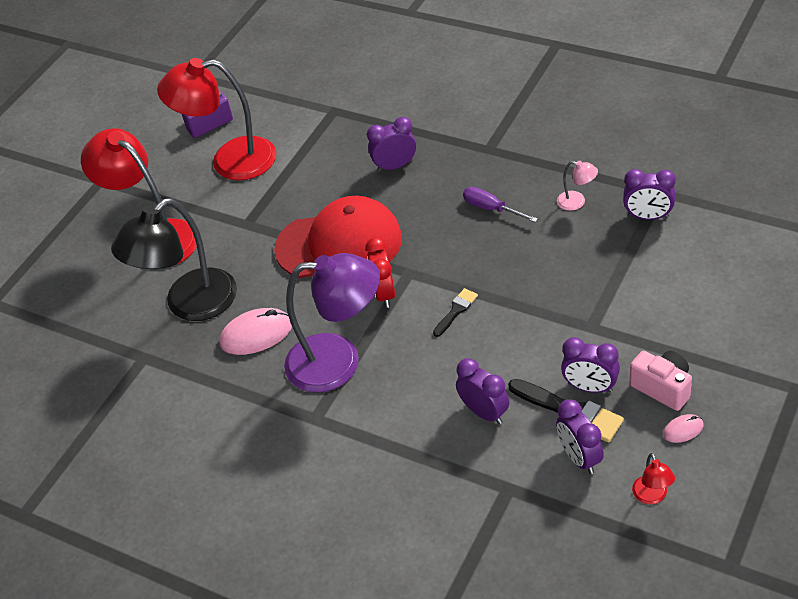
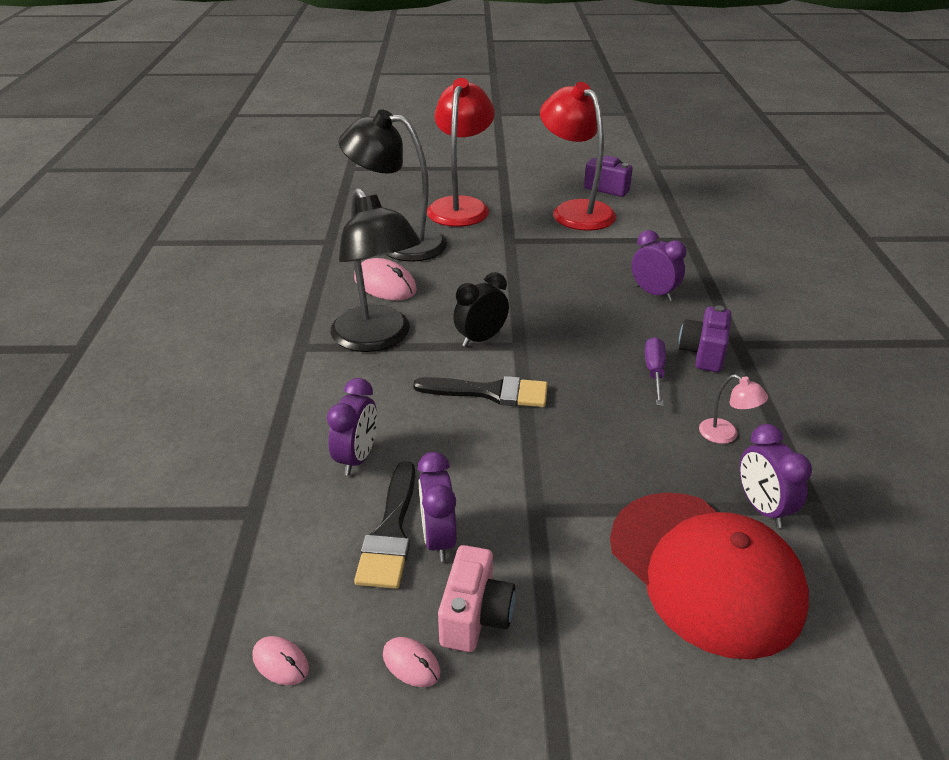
camera: 55 degrees right, 10 degrees down
red cap [274,196,402,278] -> red cap moved to [610,493,809,659]
purple lamp [284,253,380,392] -> black lamp [331,188,421,352]
red clock [365,237,395,308] -> black clock [453,272,509,347]
black brush [433,288,478,337] -> black brush [413,376,548,407], size x1.72
purple clock [556,399,604,474] -> none
pink lamp [557,161,598,211] -> pink lamp turned 45 degrees counterclockwise [699,374,768,444]
red lamp [632,453,675,504] -> pink mouse [252,636,309,685]
none -> purple camera [679,305,731,372]

